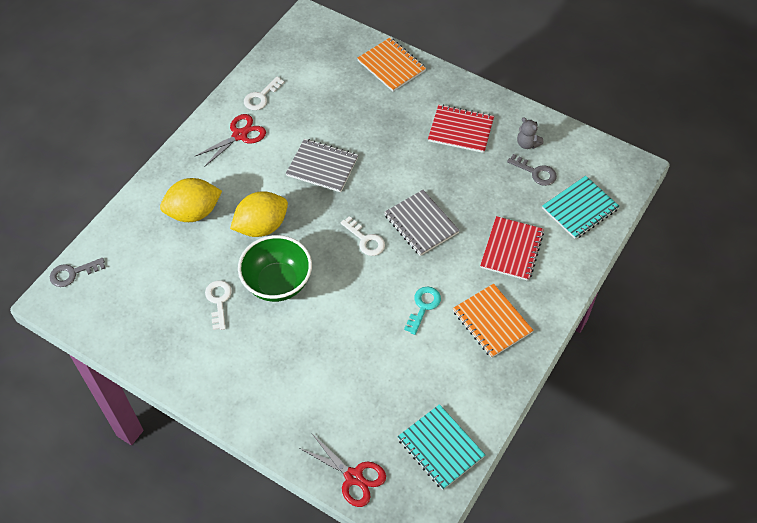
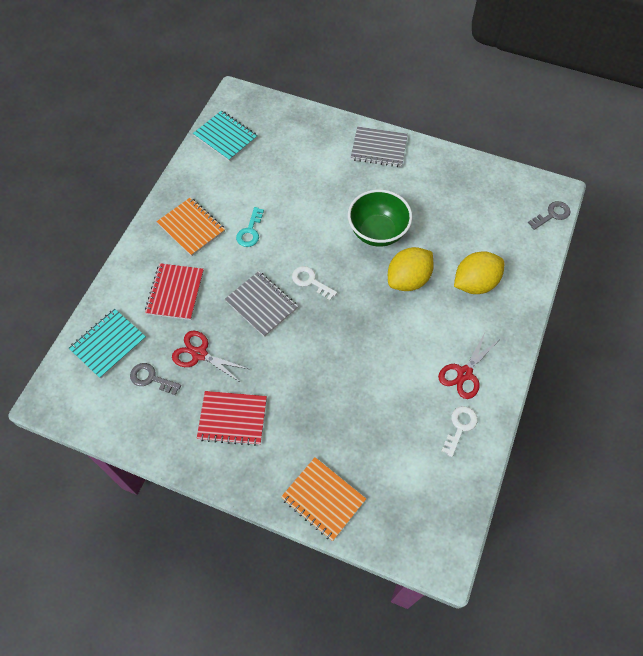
camera: 170 degrees right, 5 degrees up
white key [205,280,232,330] -> none
grey notebook [286,139,358,192] -> grey notebook moved to [351,127,408,167]
red scissors [299,434,386,507] -> red scissors moved to [172,331,248,383]
grey teddy bear [517,117,544,149] -> none

